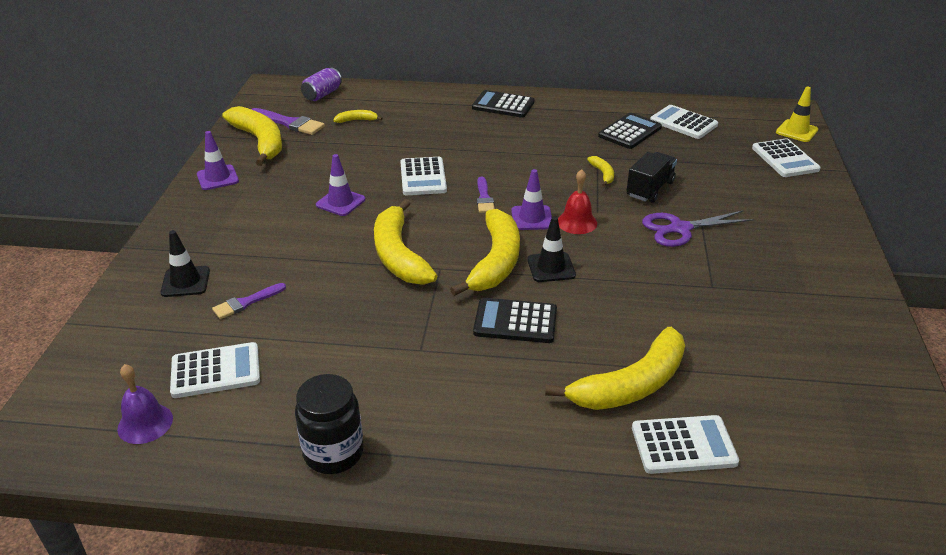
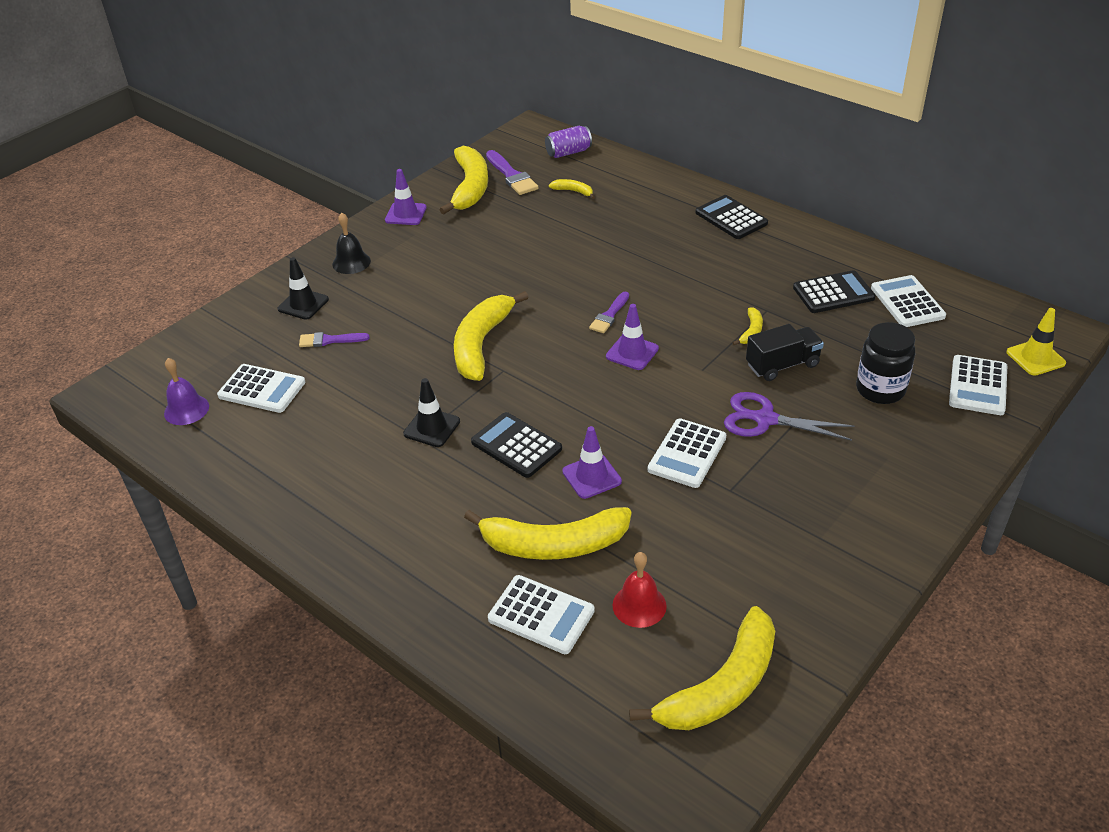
camera: 35 degrees right, 5 degrees up
black jar [295,374,364,474] -> black jar moved to [856,322,915,404]
purple traffic cone [316,154,365,216] -> purple traffic cone moved to [562,426,622,499]
white calculator [400,157,447,195] -> white calculator moved to [648,418,726,488]
yellow banana [450,209,520,296] -> yellow banana moved to [629,606,775,730]
black traffic cone [527,216,576,282] -> black traffic cone moved to [403,378,460,447]
red bell [558,169,597,234] -> red bell moved to [613,552,667,628]
none -> black bell [332,213,371,274]

